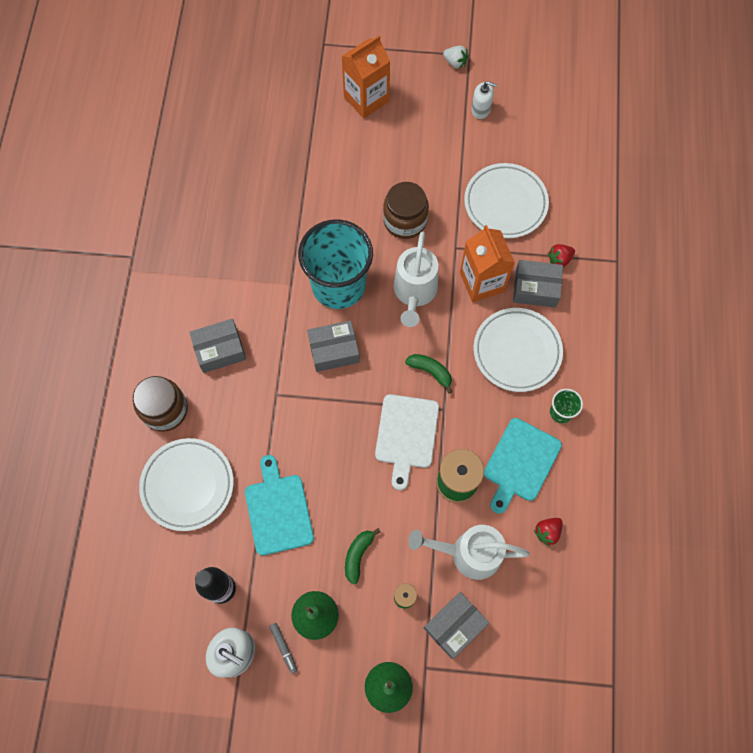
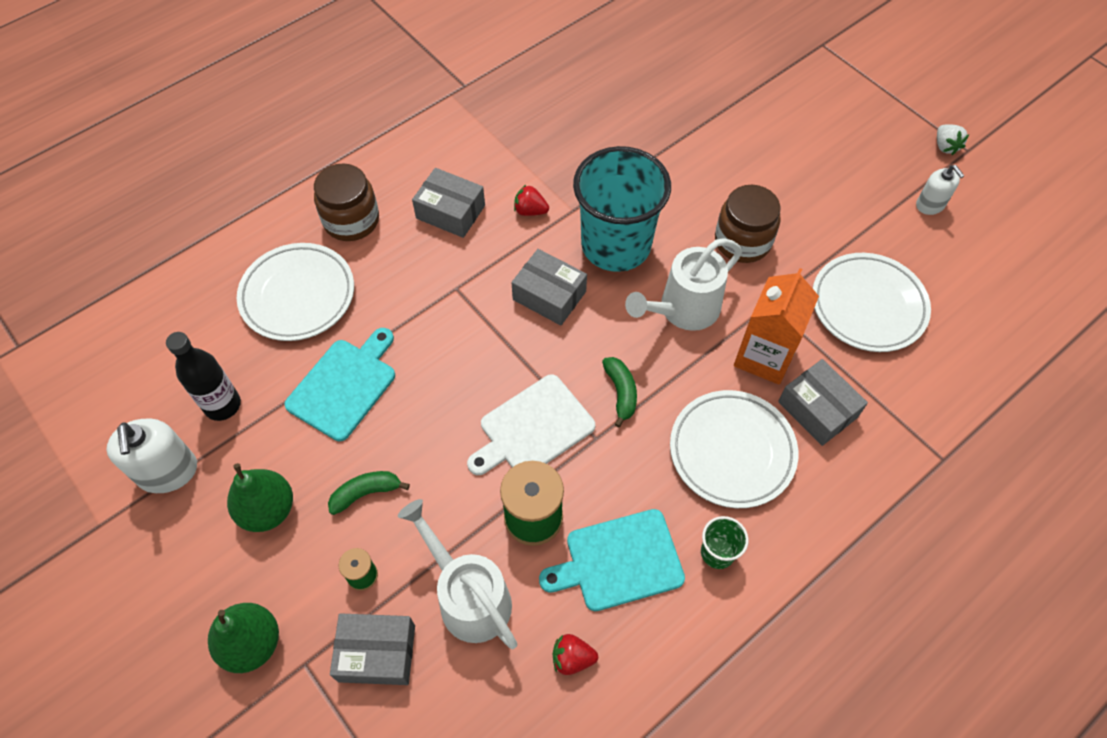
camera: 45 degrees right, 10 degrees down
grey marker [269,623,298,674] -> none
orange carton [341,35,390,119] -> none
red strawberry [548,244,575,267] -> red strawberry moved to [514,185,549,216]

